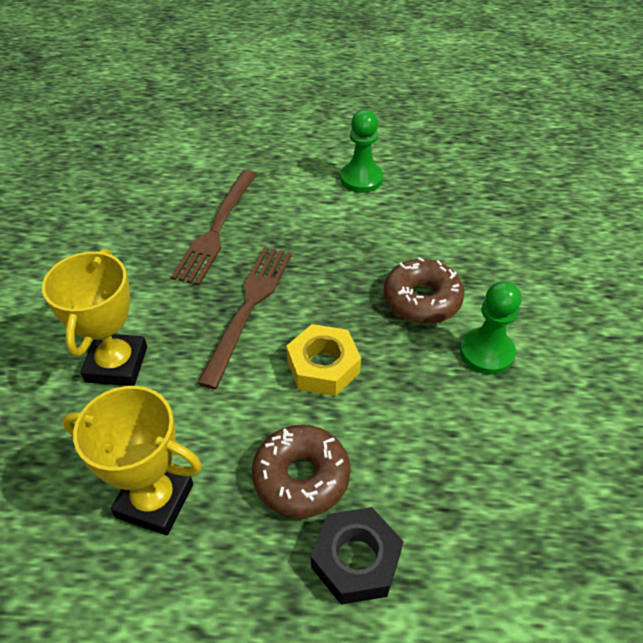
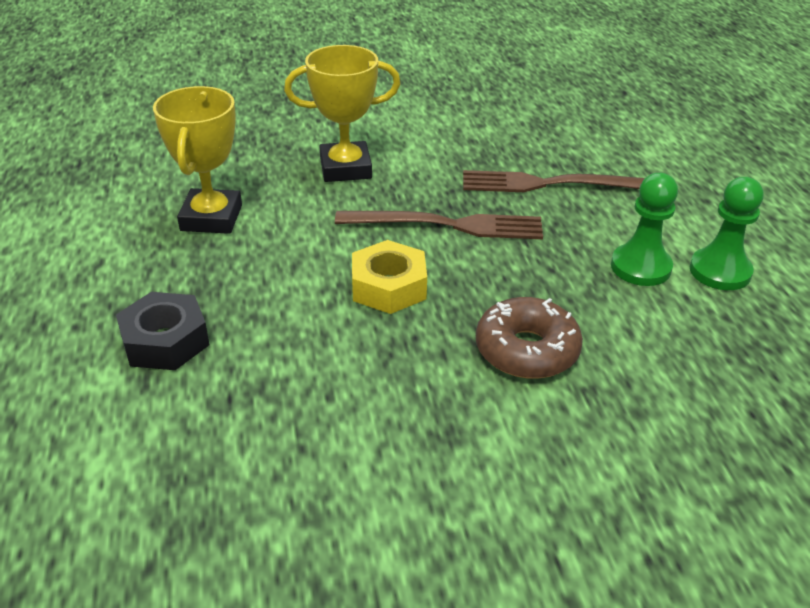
camera: 75 degrees right, 10 degrees down
brown donut [252,424,351,518] -> none
green pawn [460,281,522,375] -> green pawn moved to [611,173,678,286]

